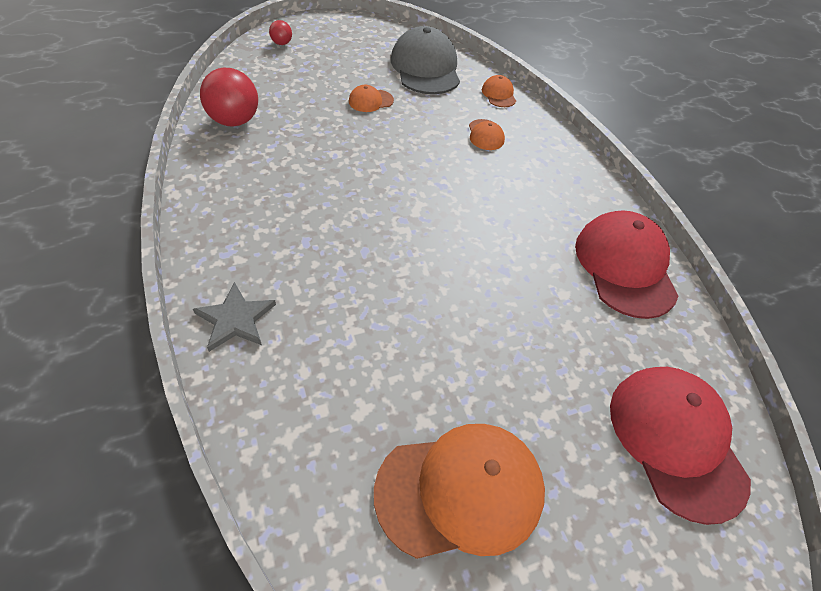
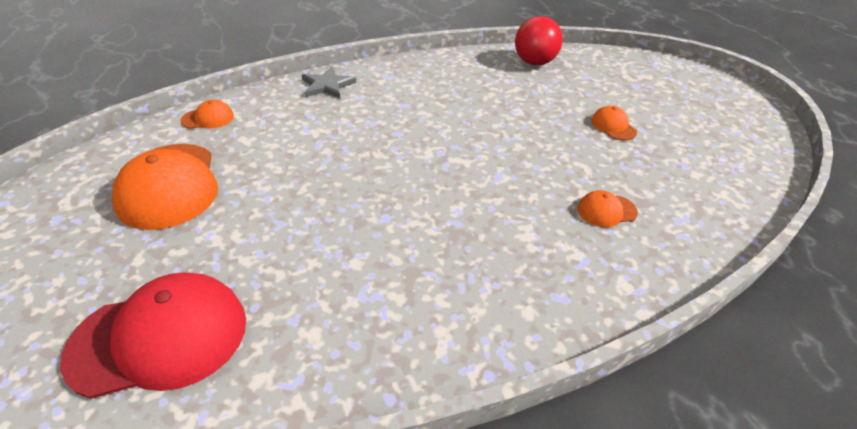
camera: 90 degrees right, 10 degrees down
red ball [269,20,292,45] -> none
grey cap [391,26,460,94] -> none
orange cap [482,75,516,107] -> orange cap moved to [180,100,234,129]
red cap [575,210,679,319] -> none

